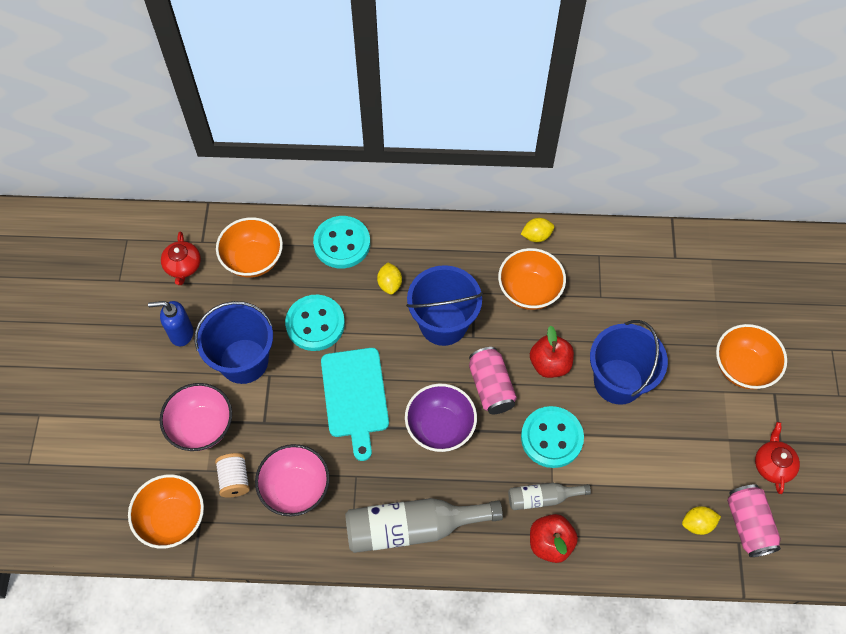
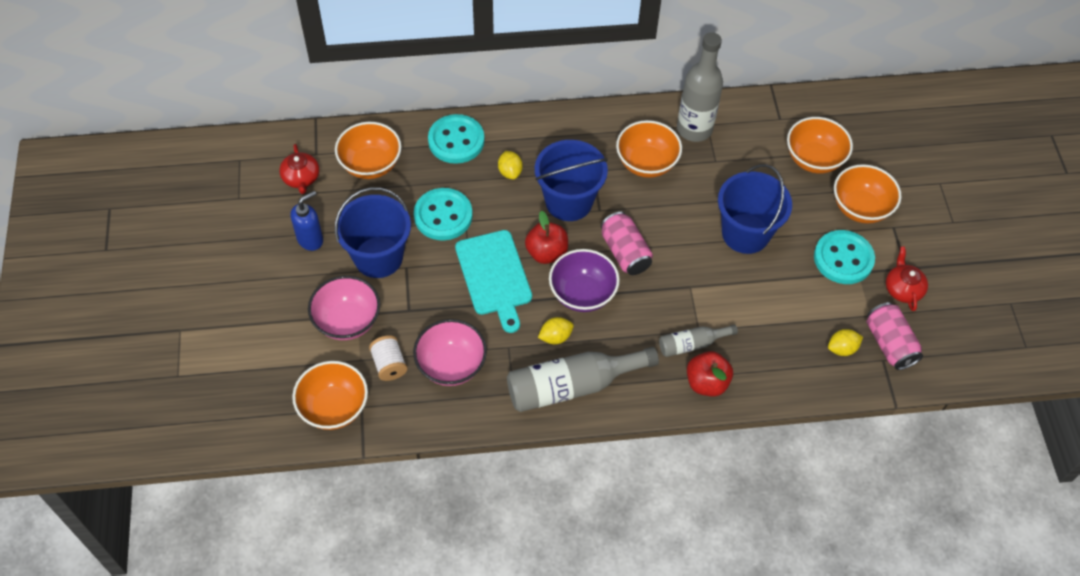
camera: 10 degrees left, 5 degrees down
blue soap dispenser [148,301,193,346] -> blue soap dispenser turned 150 degrees clockwise [291,191,323,251]
yellow lemon [521,218,554,242] -> yellow lemon moved to [538,317,574,344]
turquoise button [521,406,584,468] -> turquoise button moved to [814,230,875,284]
red apple [530,326,574,378] -> red apple moved to [525,211,568,264]
none -> grey bottle [677,32,723,142]
none -> orange bowl [787,117,853,174]

